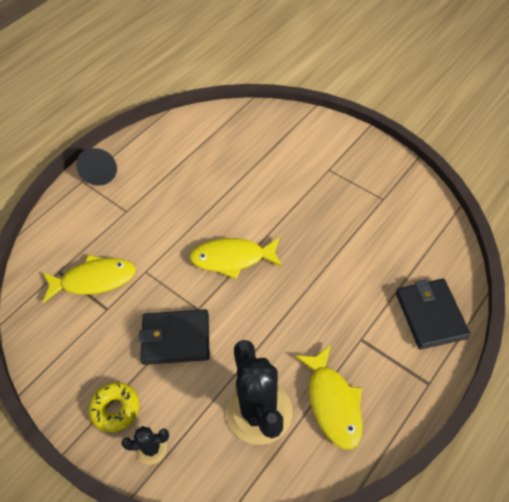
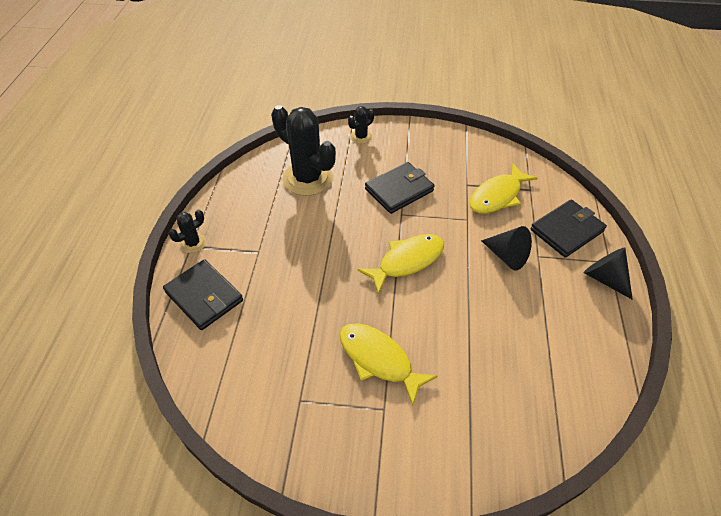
camera: 145 degrees right, 5 degrees down
yellow donut [88,382,139,432] -> none
yellow fish [295,345,363,449] -> yellow fish moved to [340,323,438,406]
none -> black cactus [168,210,206,253]
none -> black cone [481,226,532,270]
none -> black wallet [530,199,607,258]

